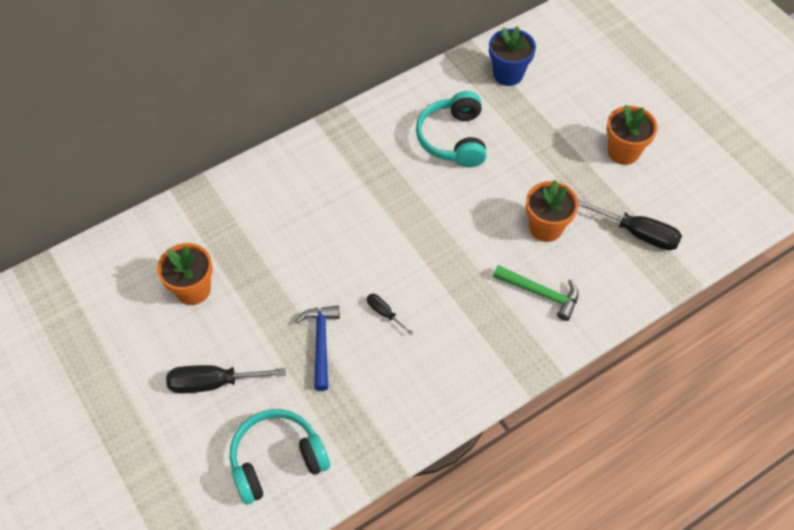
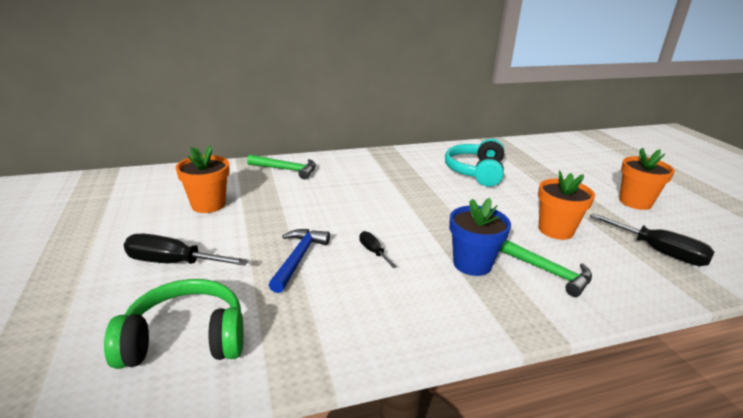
camera: 15 degrees right, 30 degrees down
turquoise headphones [230,409,330,504] -> green headphones [104,279,244,369]
blue flower pot [489,26,536,86] -> blue flower pot moved to [449,198,511,276]
none -> green hammer [247,155,316,179]

